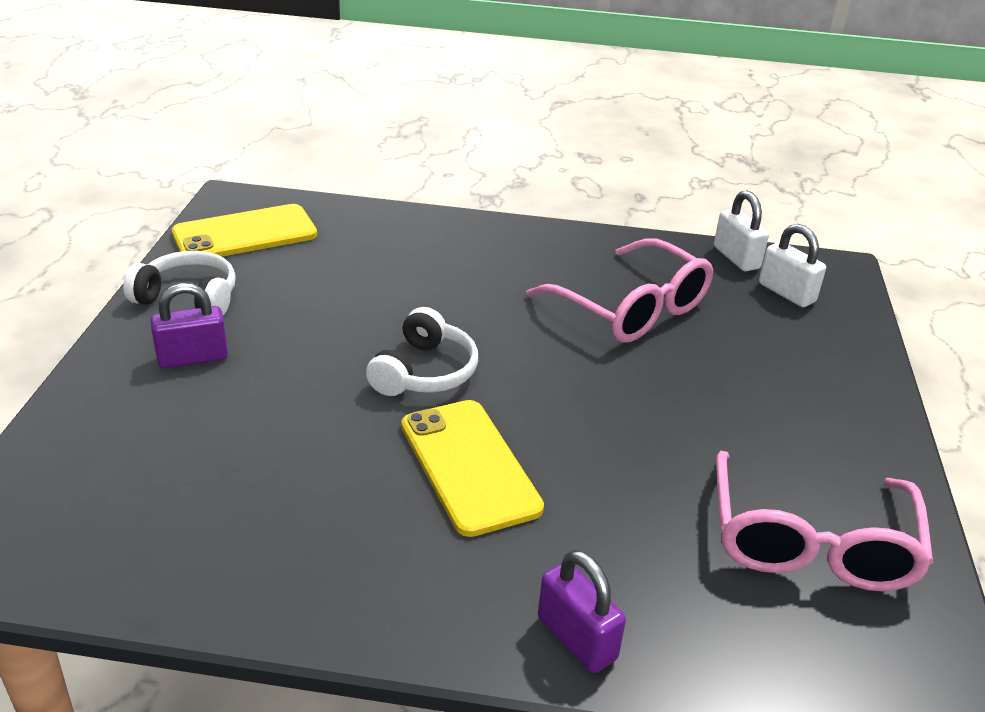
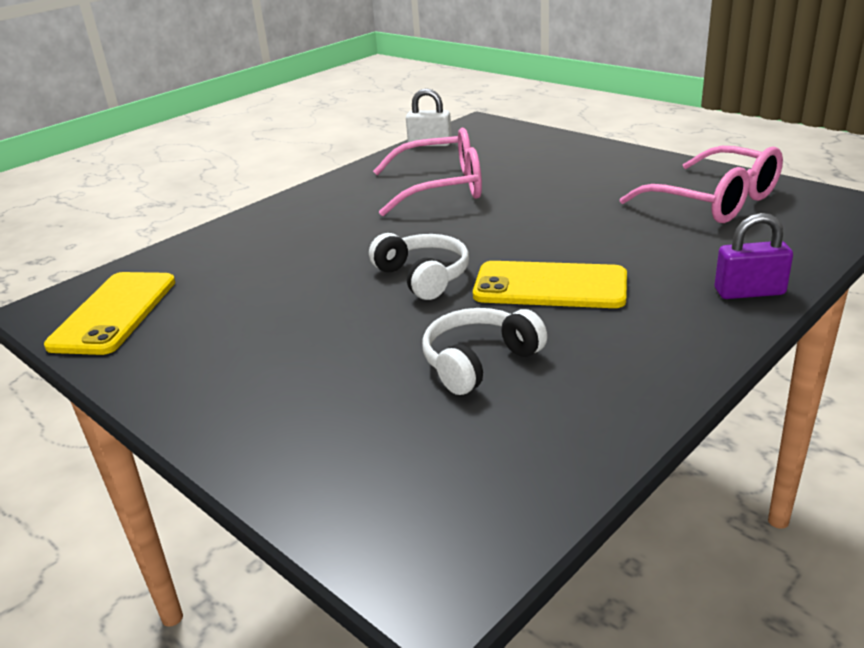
camera: 50 degrees left, 5 degrees down
white headphones [123,251,236,316] -> white headphones moved to [422,308,547,395]
purple padlock [151,283,228,368] -> none
white padlock [759,224,826,307] -> none

